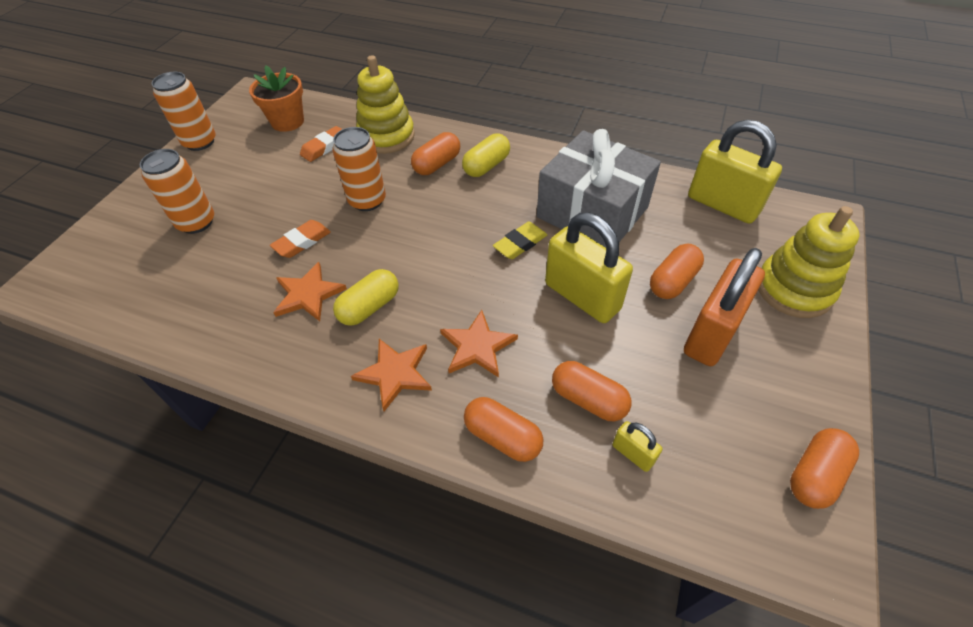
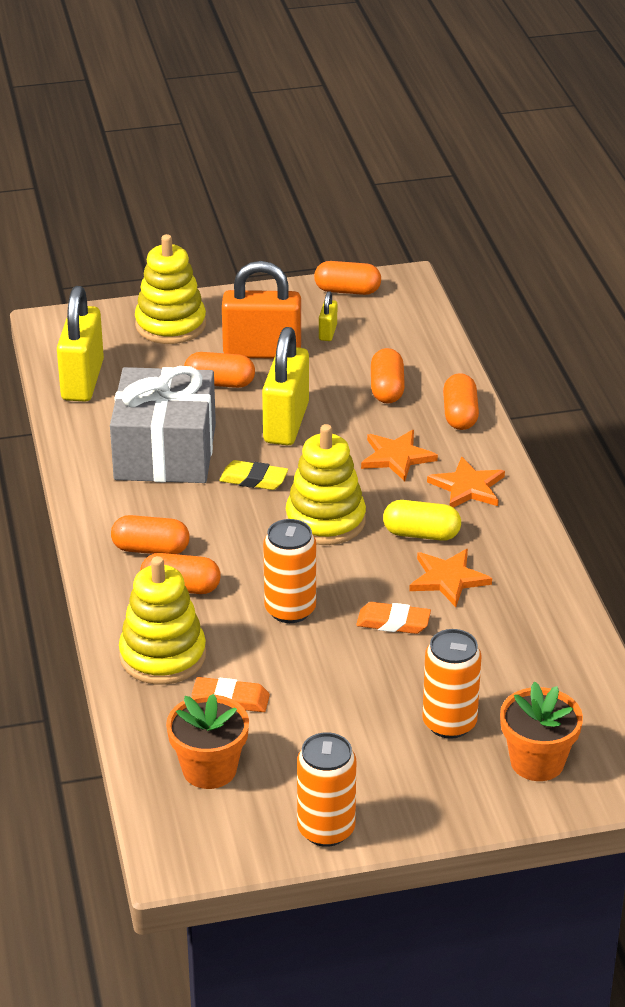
camera: 125 degrees left, 15 degrees down
yellow capsule [462,134,510,177] -> orange capsule [111,515,190,554]
yellow padlock [612,421,663,472] -> yellow padlock moved to [319,291,337,341]
none -> yellow stacking toy [286,424,366,545]
none -> orange flower pot [500,682,583,781]

